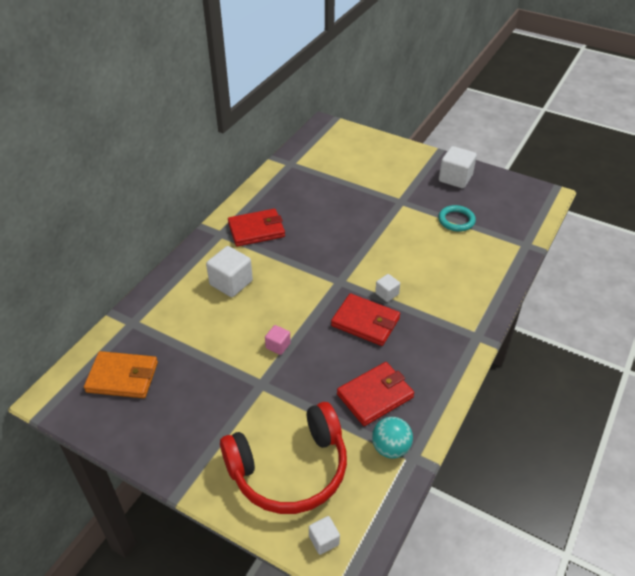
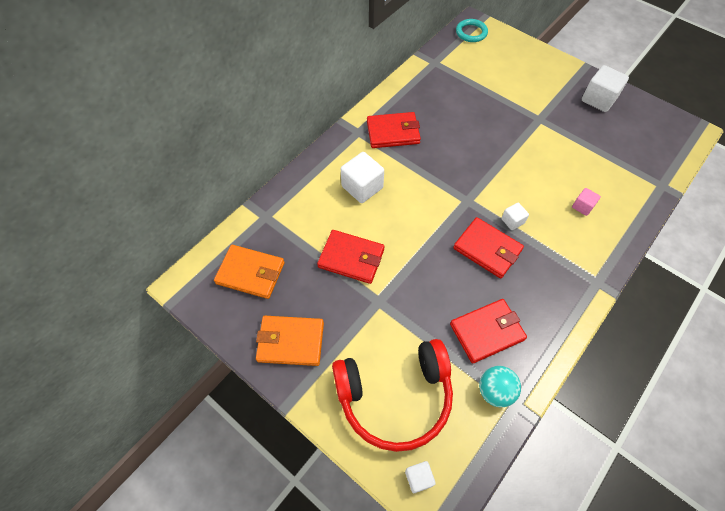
camera: 10 degrees right, 15 degrees up
pink cube [265,325,291,355] -> pink cube moved to [572,188,601,216]
turquoise ring [438,205,476,232] -> turquoise ring moved to [456,19,488,42]
none -> orange wallet [256,316,324,366]
none -> red wallet [317,230,385,284]

